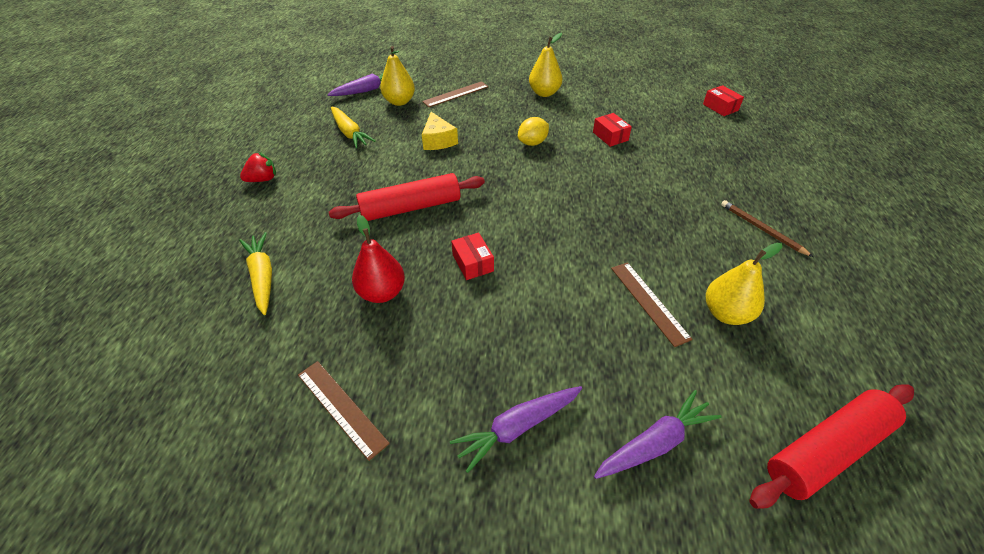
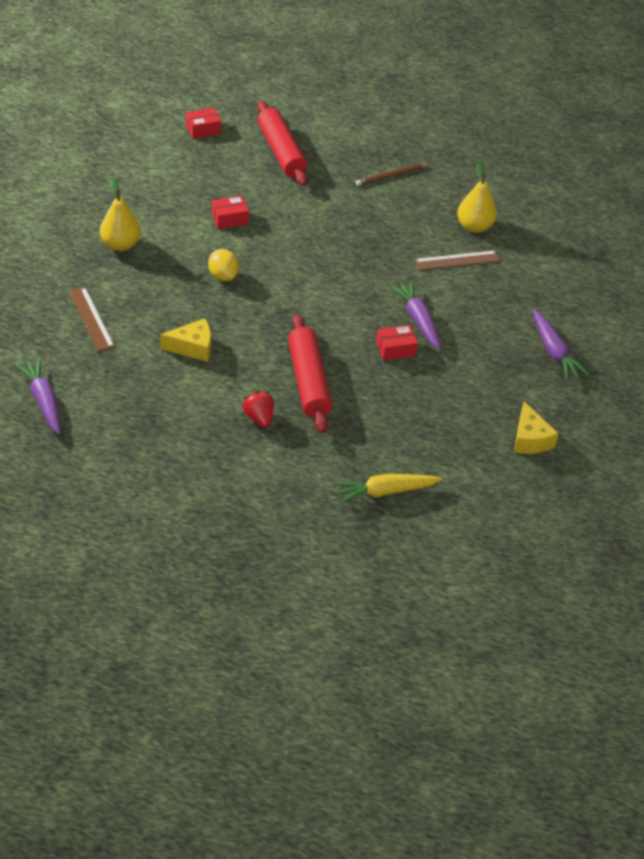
camera: 85 degrees left, 0 degrees up
red strawberry [240,152,276,182] -> red strawberry moved to [242,390,274,427]
brown ruler [298,361,390,461] -> yellow cheese [514,402,559,454]
yellow carrot [331,107,375,149] -> none
red pear [352,215,405,303] -> none
yellow pear [380,46,415,106] -> none
purple carrot [594,390,722,479] -> purple carrot moved to [390,281,440,349]
red rolling pin [749,384,914,509] -> red rolling pin moved to [258,101,308,186]

